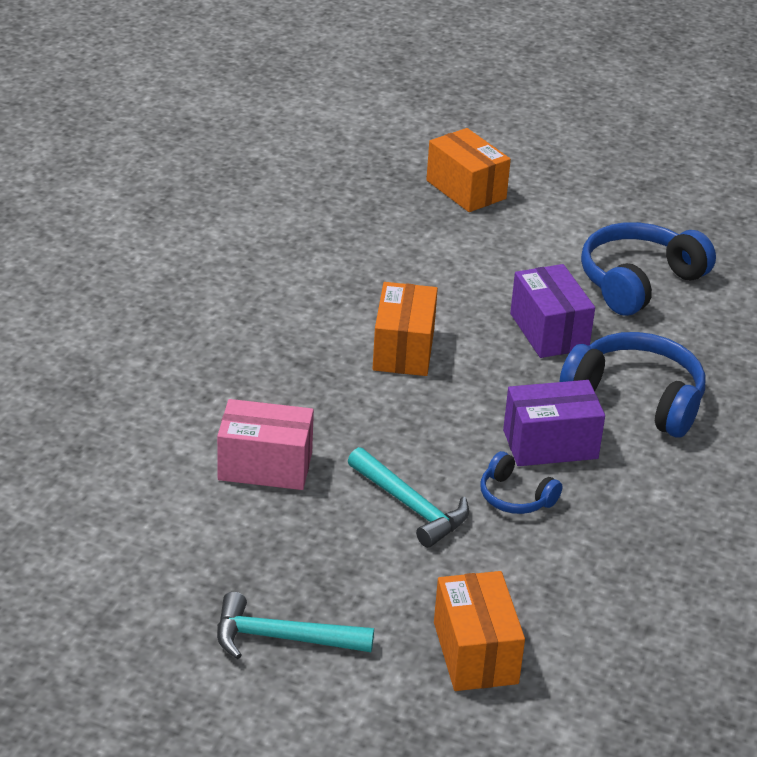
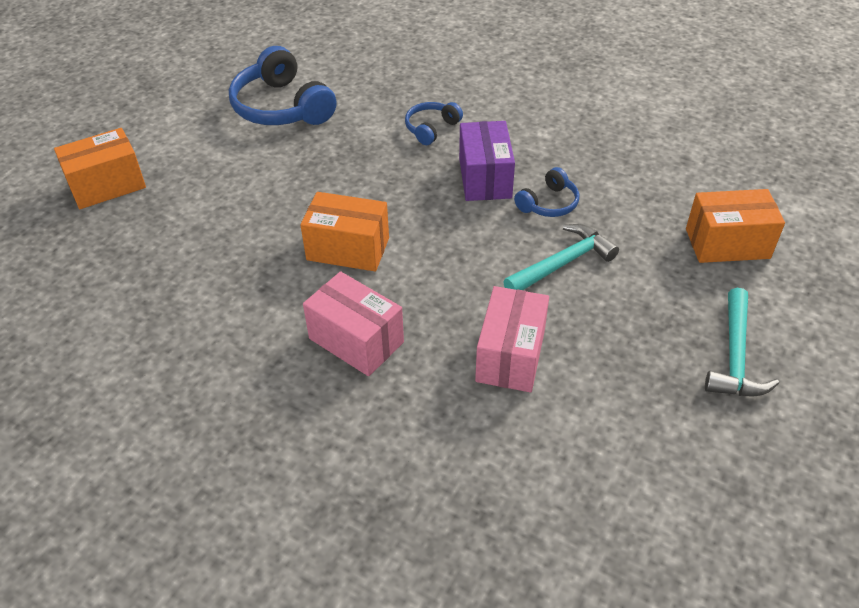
camera: 80 degrees left, 10 degrees up
purple box [510,264,595,358] -> none
blue headphones [560,332,705,438] -> blue headphones [405,102,463,145], size x0.52
none -> pink box [303,271,404,376]

